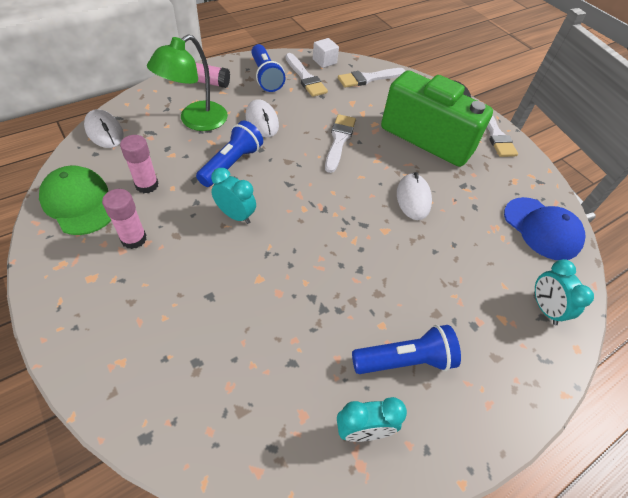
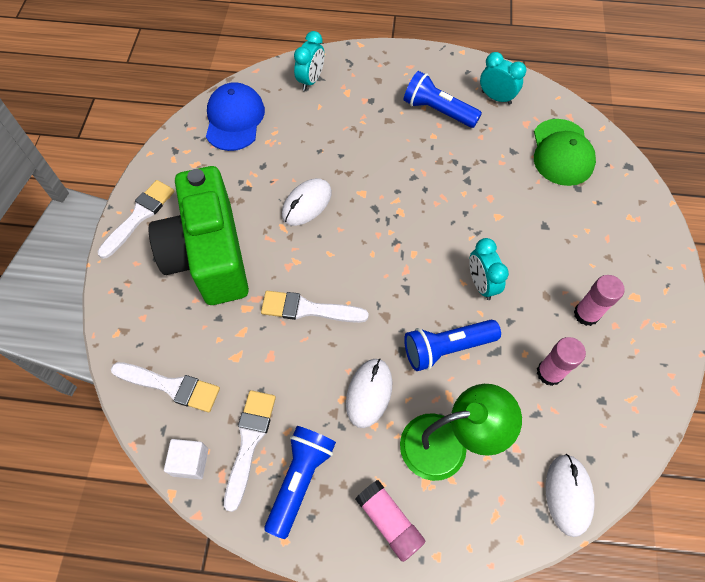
camera: 135 degrees left, 10 degrees up
green cap [39,165,111,235] -> green cap moved to [534,119,596,186]
white brush [325,114,356,173] -> white brush turned 45 degrees clockwise [261,291,369,323]

